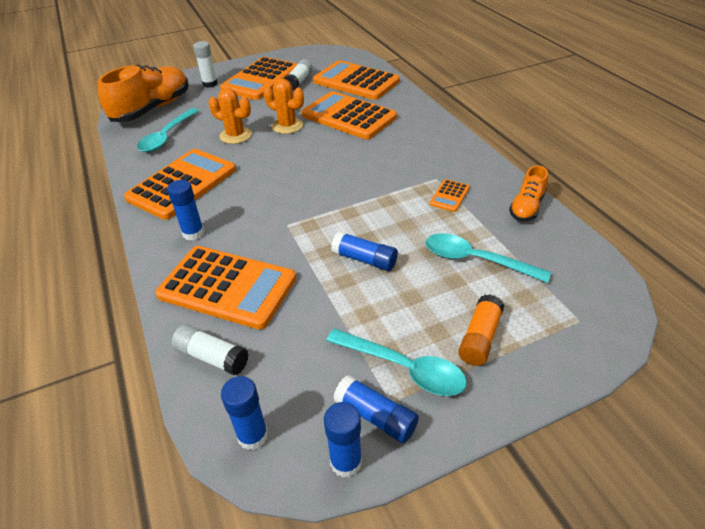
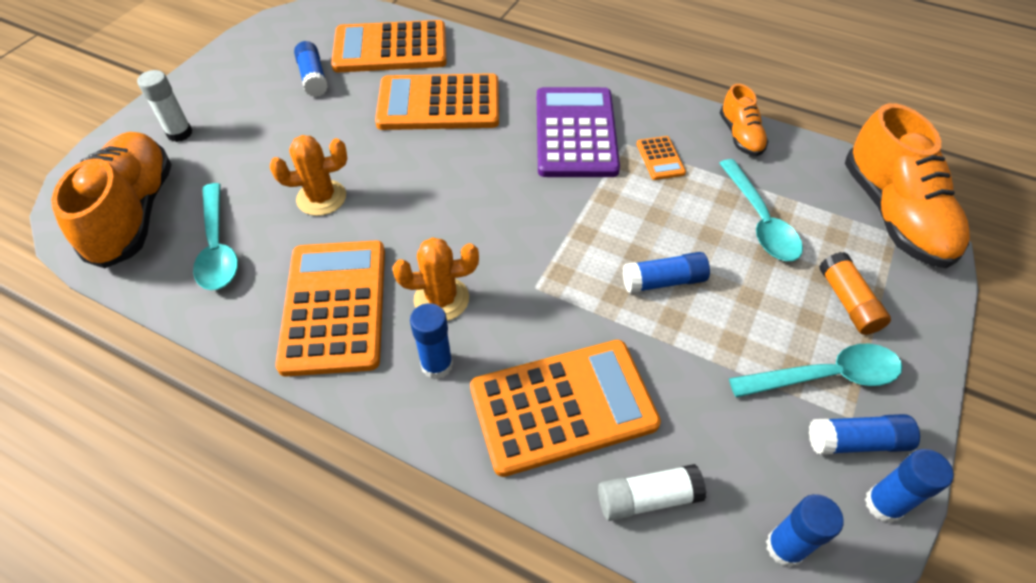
camera: 40 degrees left, 10 degrees up
orange calculator [220,57,297,100] -> none
orange cactus [263,79,304,134] -> orange cactus moved to [393,237,479,321]
white glue stick [284,59,313,91] -> blue glue stick [294,41,328,97]
turquoise spoon [425,233,551,283] -> turquoise spoon turned 90 degrees counterclockwise [719,159,803,261]
none -> purple calculator [537,87,620,177]
none -> orange shoe [845,103,970,268]

